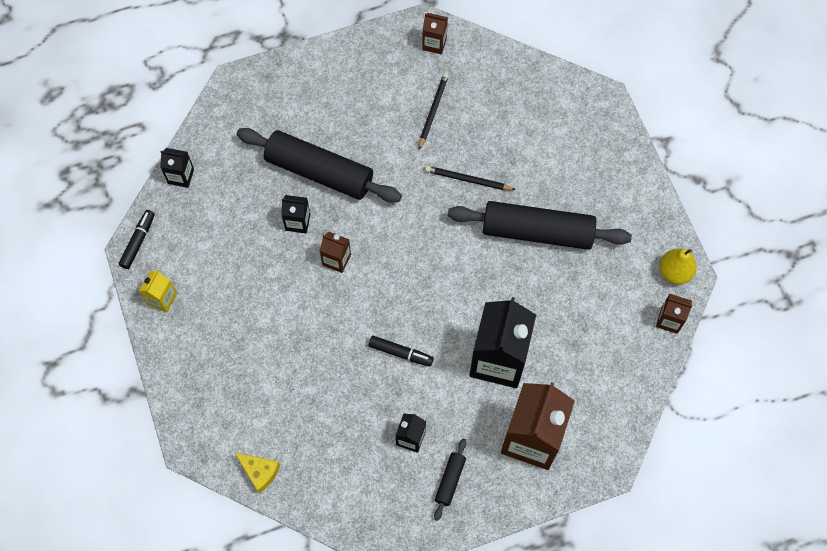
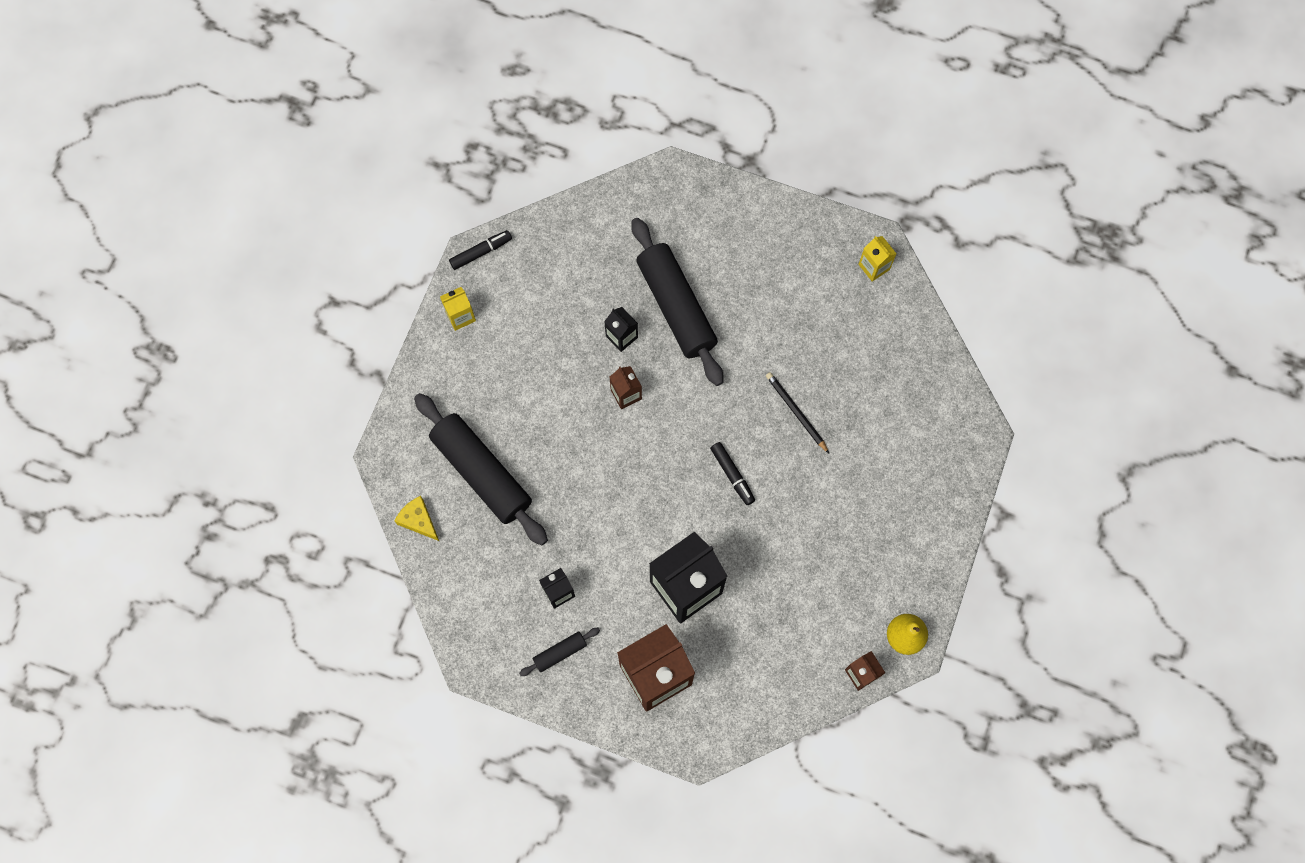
camera: 40 degrees right, 5 degrees up
black carton [160,148,194,188] -> none
yellow cheese [234,452,280,494] -> yellow cheese turned 150 degrees clockwise [394,496,439,541]
black marker [369,336,434,367] -> black marker moved to [710,442,755,505]
black pencil [419,73,449,150] -> none
brown carton [422,13,448,54] -> yellow carton [858,236,897,282]
black rolling pin [448,201,632,250] -> black rolling pin moved to [414,393,548,546]

